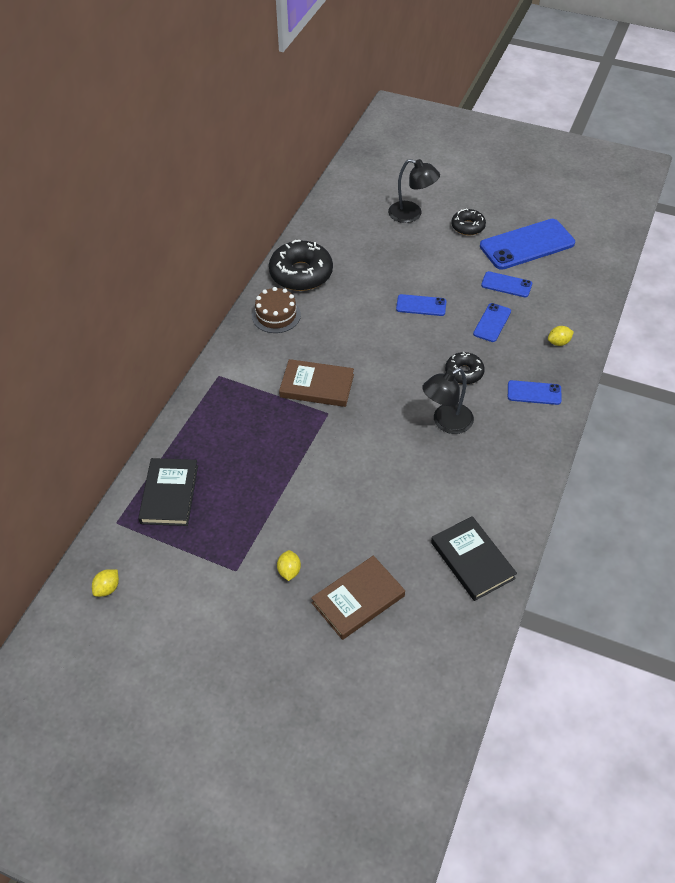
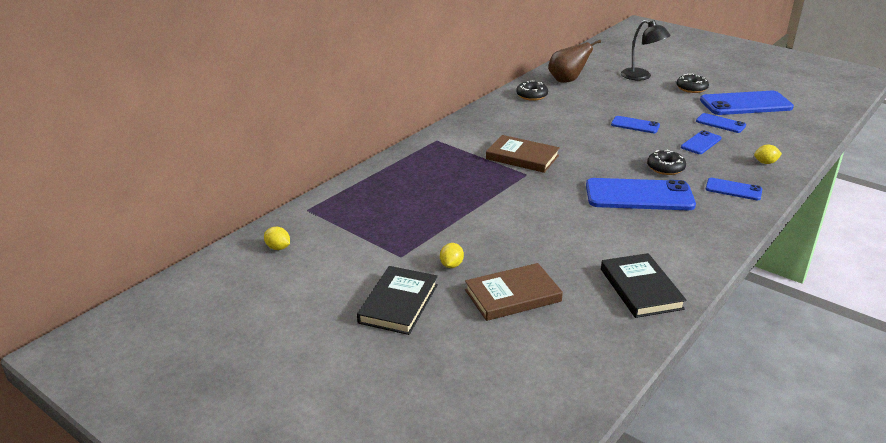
camera: 15 degrees right, 20 degrees down
yellow lemon [92,569,119,597] -> yellow lemon turned 75 degrees clockwise [264,227,290,250]
black book [138,458,198,526] -> black book moved to [357,266,438,335]
brown cake [252,287,301,333] -> none
black donut [269,240,333,291] -> black donut [516,81,548,101], size x0.56
black lamp [422,368,474,434] -> blue phone [586,178,696,210]
none -> brown pear [548,40,601,82]

